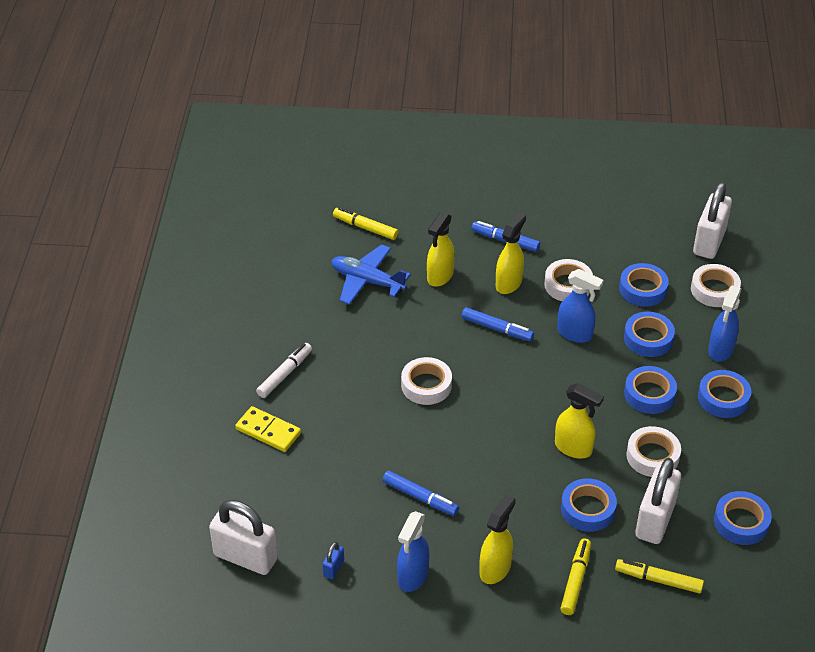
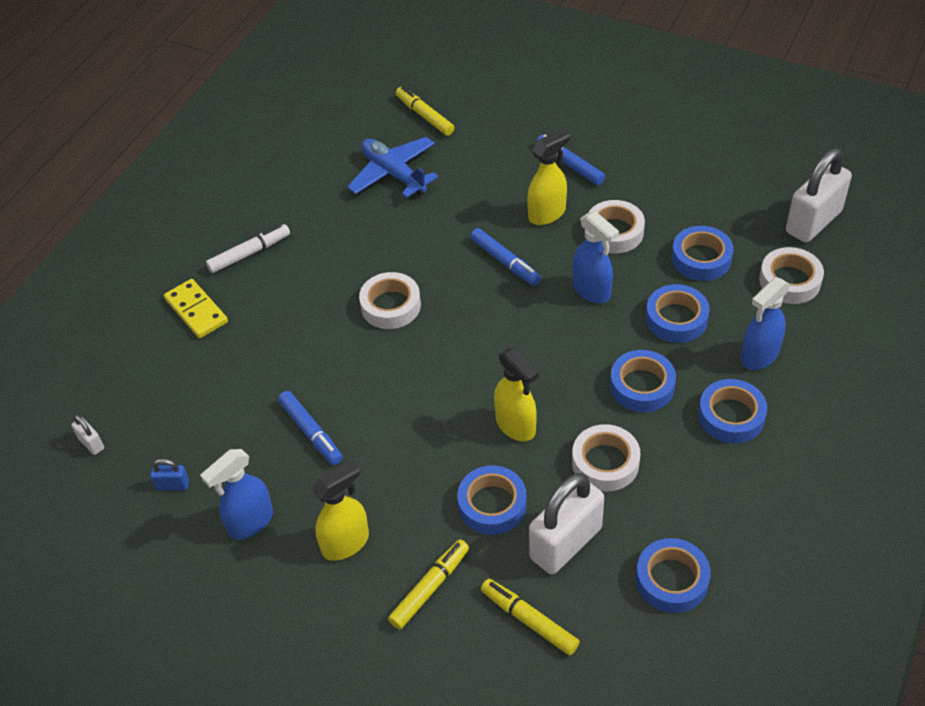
camera: 25 degrees right, 5 degrees up
white padlock [209,500,278,575] -> white padlock [71,415,104,455], size x0.43
blue padlock [322,542,344,579] -> blue padlock turned 45 degrees clockwise [150,459,189,491]
yellow spray bottle [427,212,455,287] -> none

